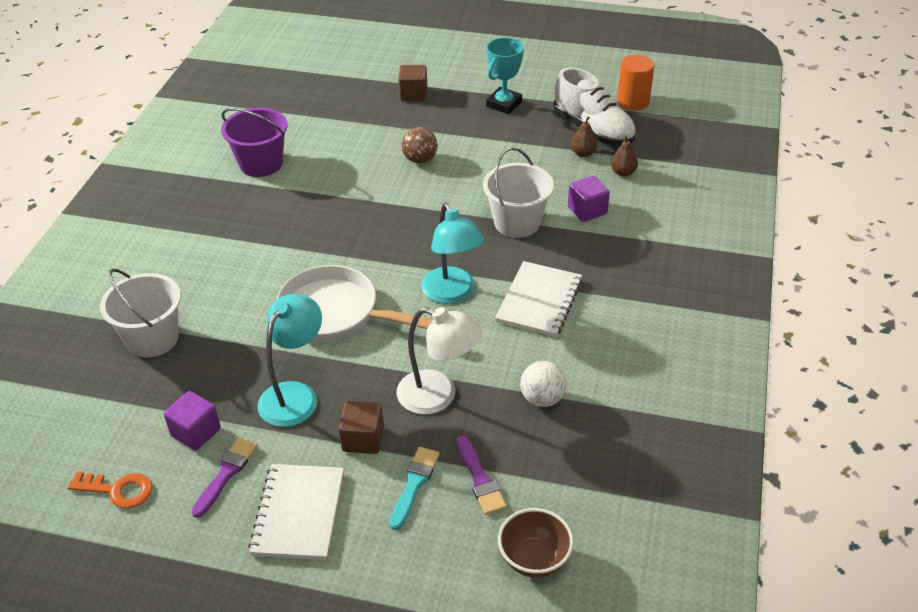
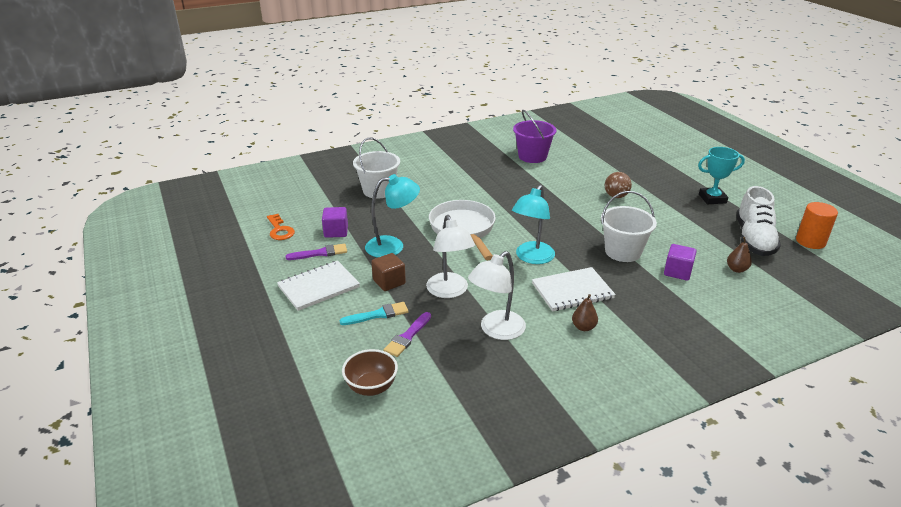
camera: 50 degrees right, 10 degrees down
brown cube [398,65,427,101] -> none
white ball [520,361,567,407] -> white lamp [468,251,526,340]
brown pear [571,116,598,157] -> brown pear moved to [572,294,598,331]

